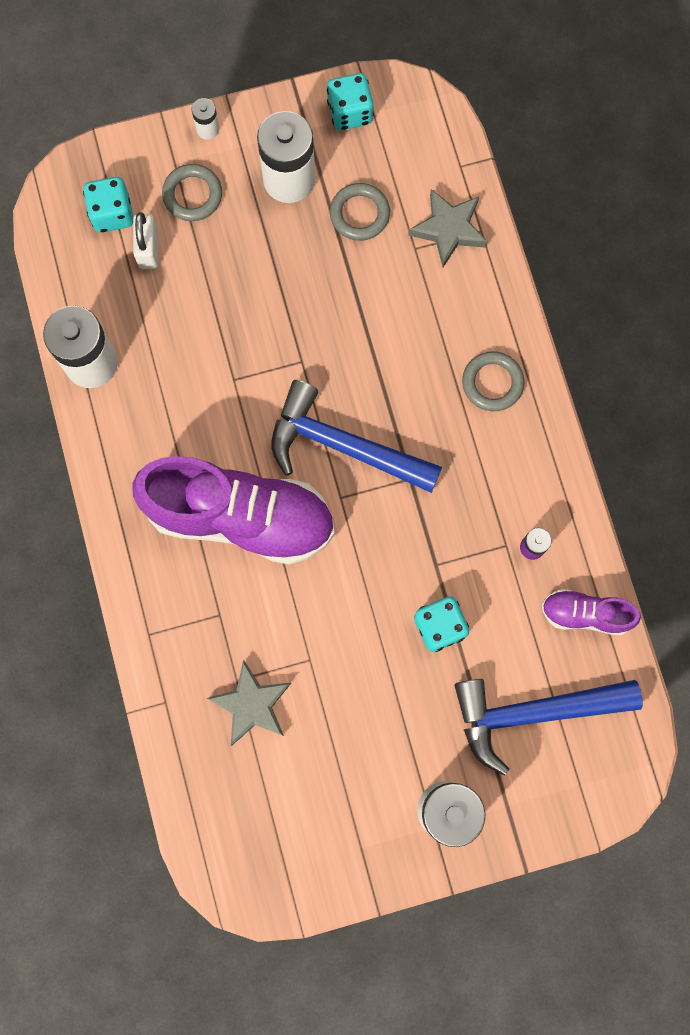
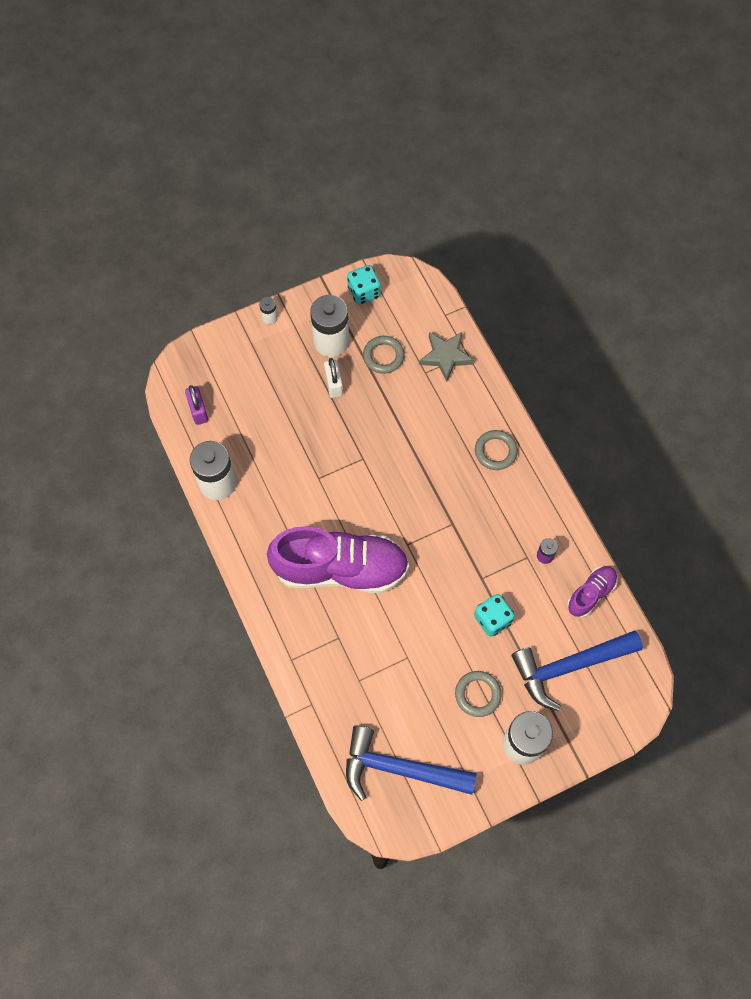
camera: 10 degrees left, 10 degrees down
turquoise dice [83,177,133,233] -> none
white padlock [133,212,158,269] -> white padlock moved to [324,358,343,398]
grey ring [162,164,222,221] -> grey ring moved to [455,671,502,717]
grey star [207,660,291,746] -> none
blue hammer [272,380,442,493] -> blue hammer moved to [346,725,477,801]
purple shoe [542,589,641,635] -> purple shoe turned 135 degrees clockwise [567,566,618,618]
none -> purple padlock [185,385,208,425]

